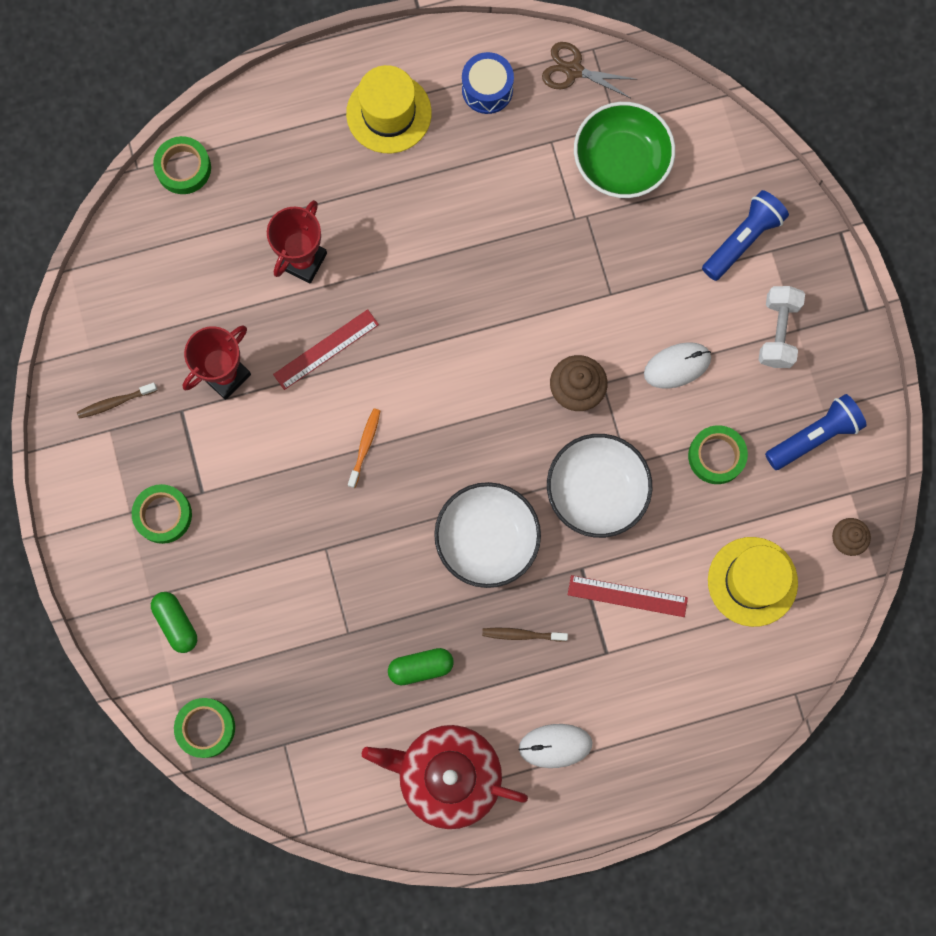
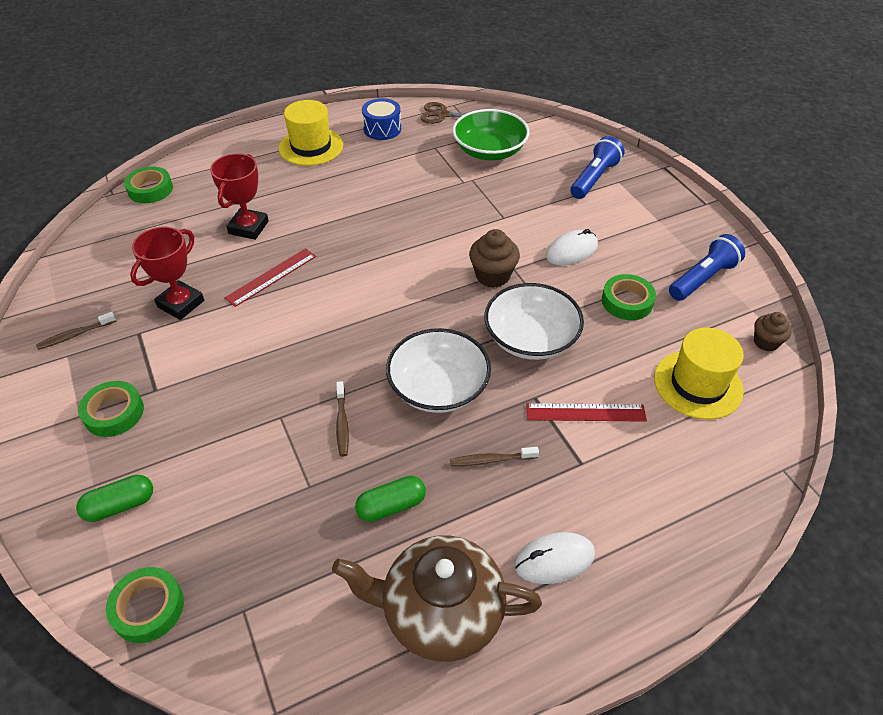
camera: 10 degrees left, 30 degrees down
green capsule [151,592,197,653] -> green capsule turned 75 degrees counterclockwise [76,475,153,522]
orange toothbrush [348,408,380,488] -> none
red teapot [362,725,528,829] -> brown teapot [332,535,542,662]
white dumbbell [759,286,805,368] -> none
none -> brown toothbrush [336,381,349,457]

